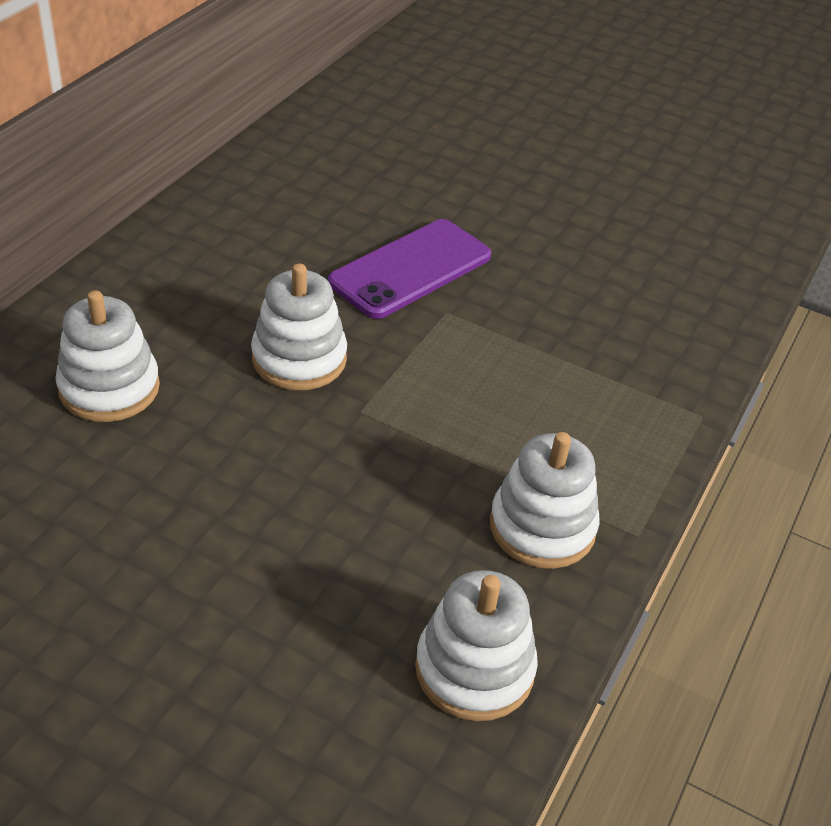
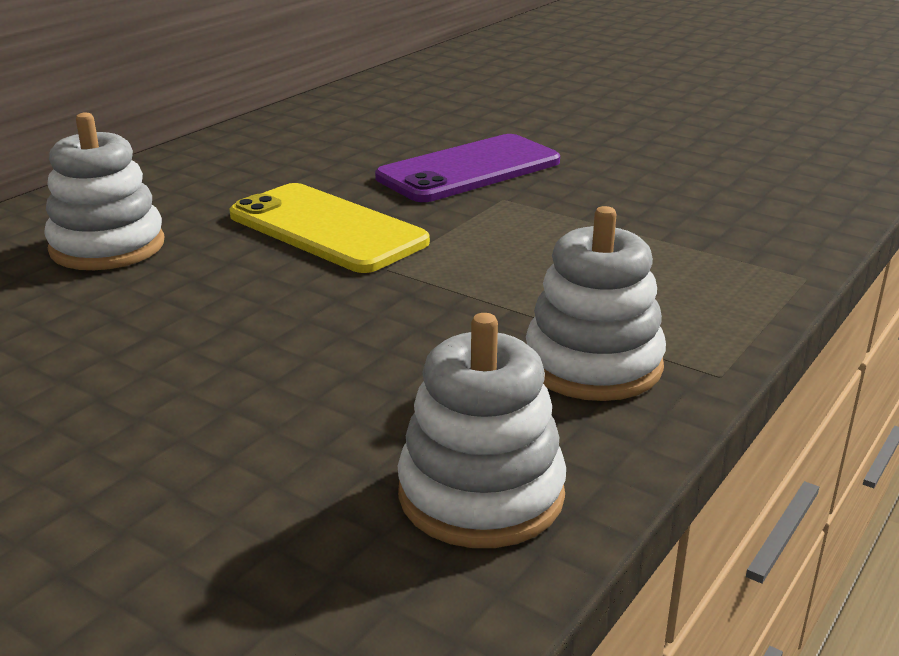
camera: 10 degrees right, 15 degrees down
white stacking toy [251,264,347,390] -> yellow phone [229,183,430,273]

